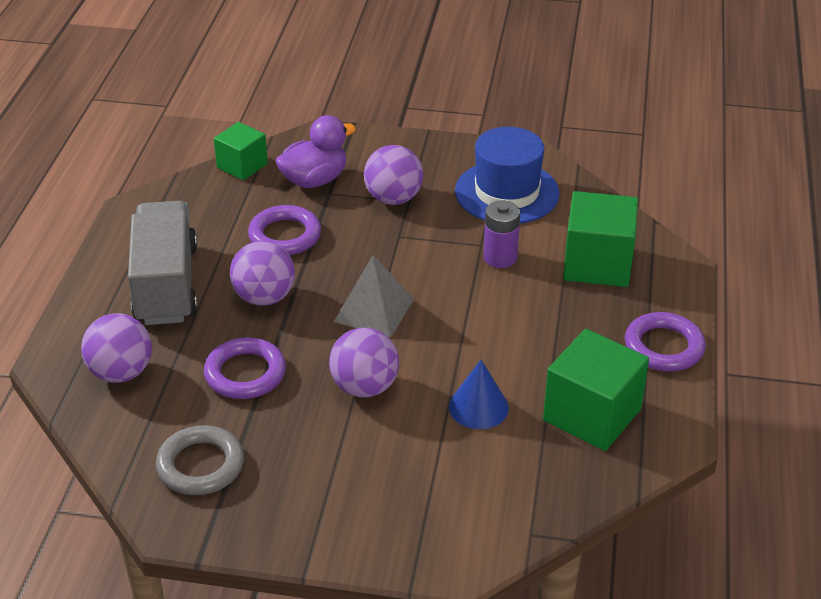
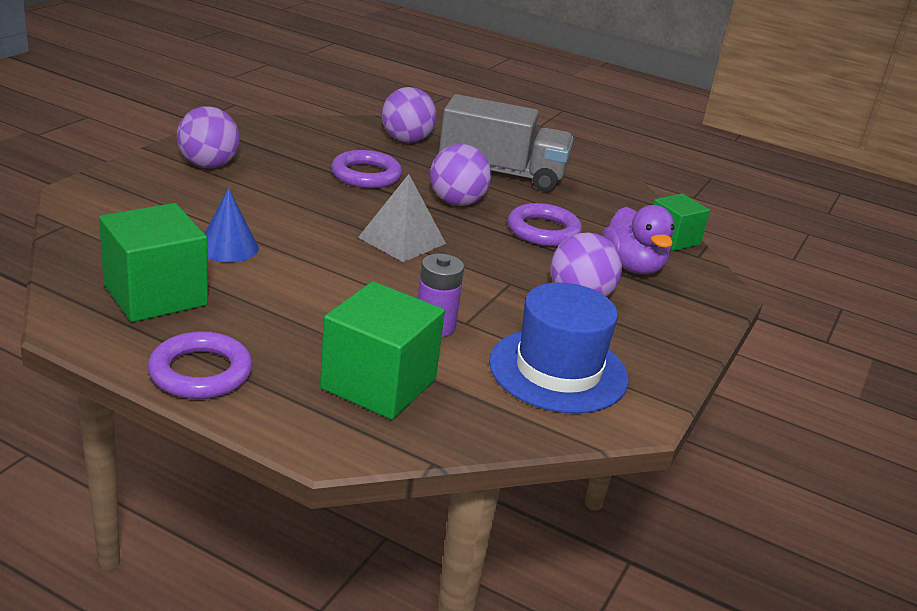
camera: 105 degrees right, 10 degrees down
grey ring [156,425,244,495] -> none
purple ball [329,328,399,397] -> purple ball moved to [177,106,240,168]

